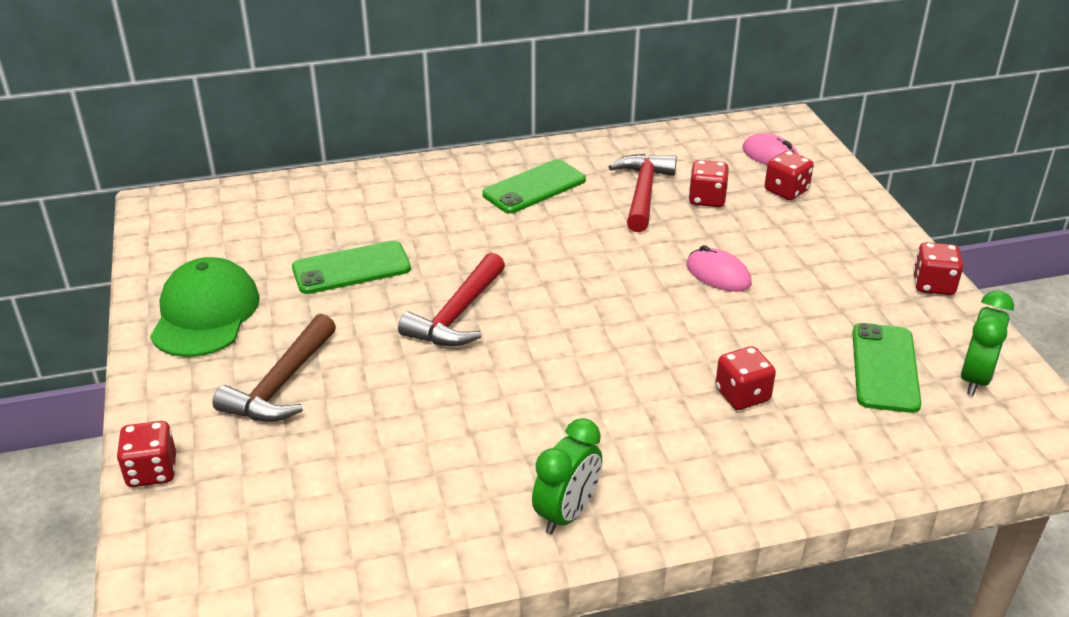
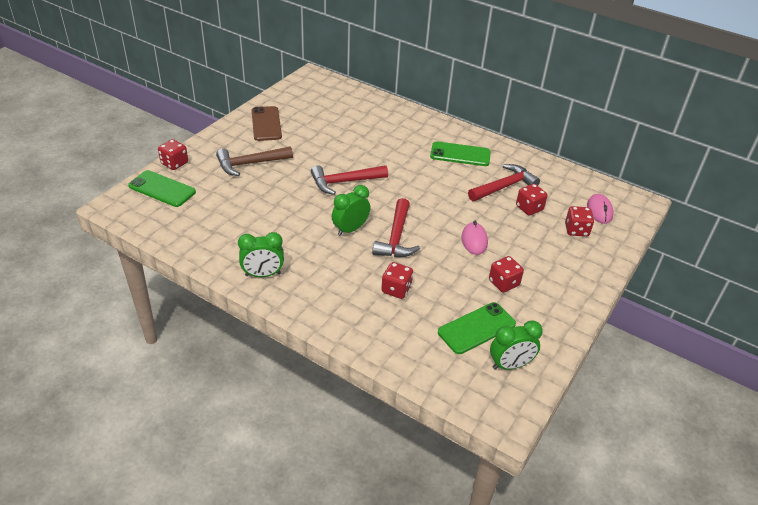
camera: 45 degrees right, 5 degrees up
green cap [150,257,260,357] -> brown phone [251,106,282,141]
green phone [292,241,411,294] -> green phone moved to [128,170,196,207]
red dice [913,242,963,295] -> red dice moved to [489,256,524,293]
none -> green clock [332,185,370,236]
none -> red hammer [372,198,420,257]

